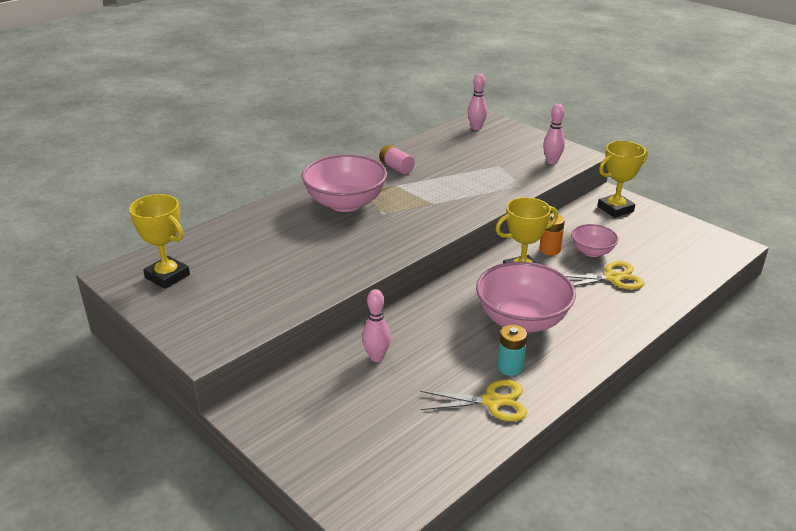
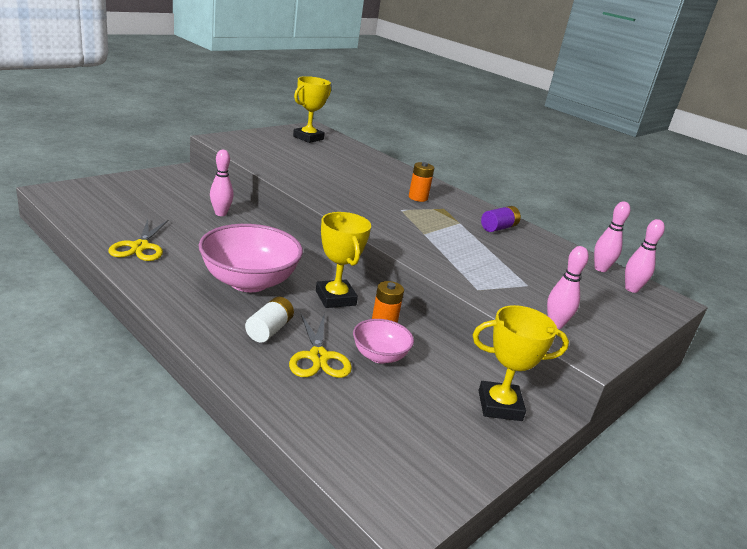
camera: 85 degrees right, 5 degrees down
pink bowl [302,154,387,212] -> orange battery [409,162,434,202]
pink battery [379,145,415,174] -> purple battery [481,206,521,232]
turquoise battery [497,325,527,376] -> none
yellow trophy [598,141,648,218] -> yellow trophy turned 60 degrees counterclockwise [473,305,569,421]
none -> white battery [245,297,294,343]
none -> pink bowling pin [594,201,630,272]

